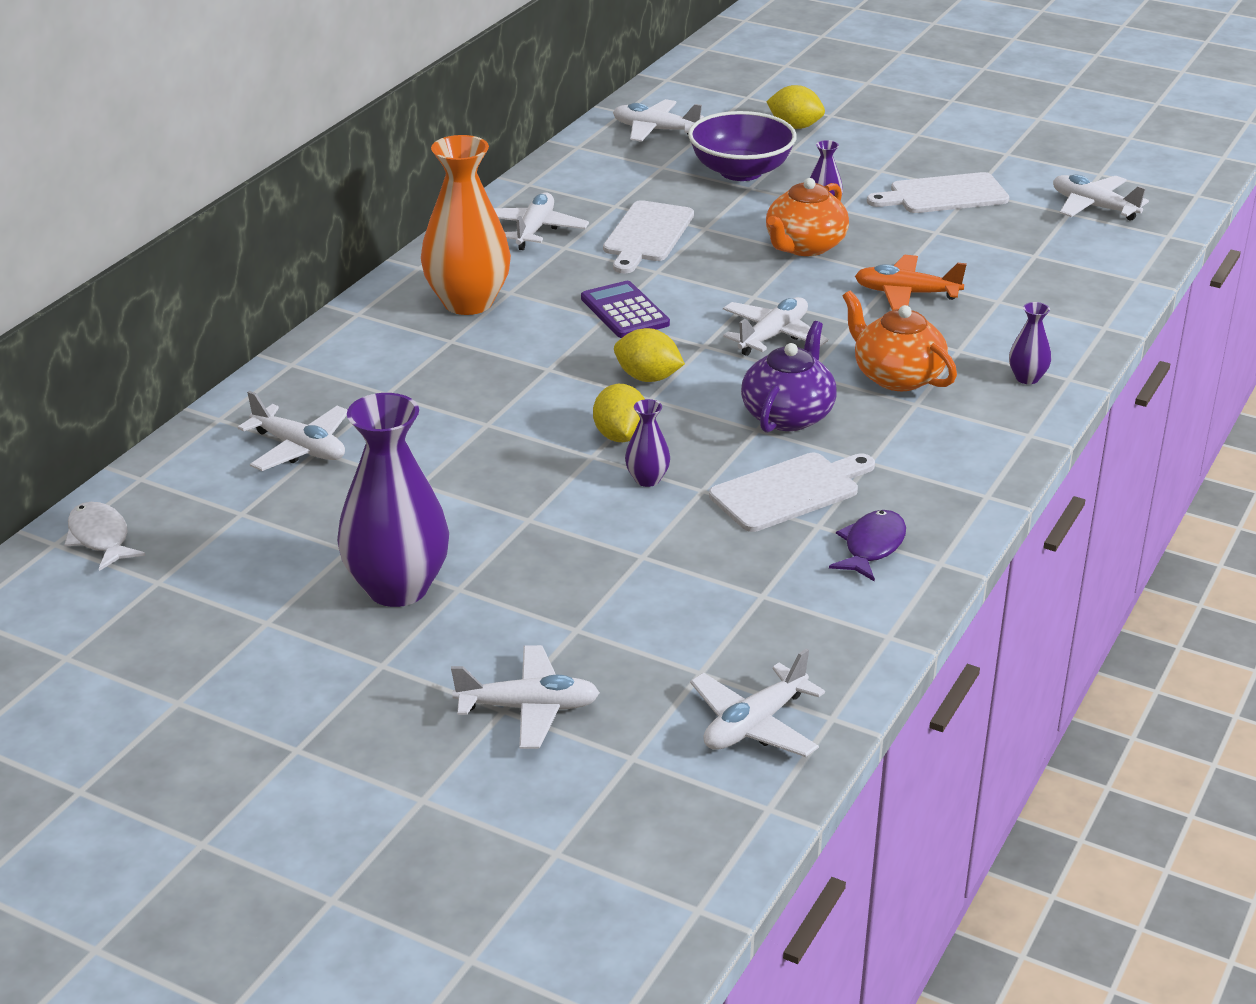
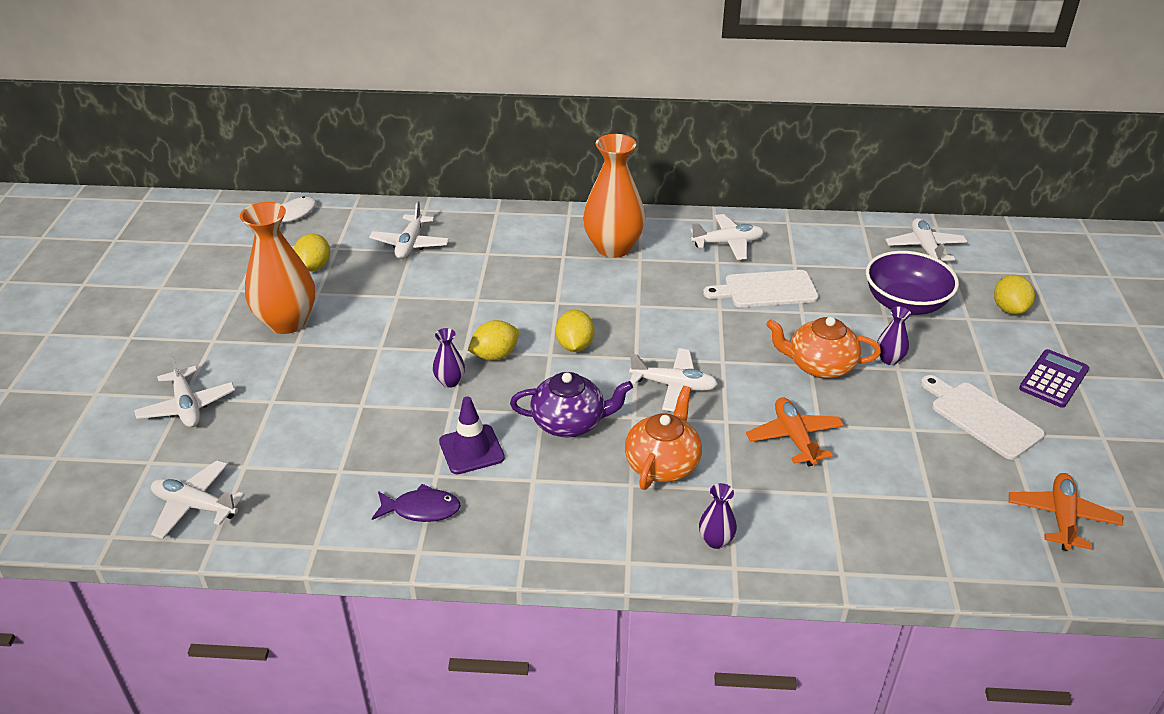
camera: 65 degrees right, 5 degrees up
purple vase [337,393,449,607] -> orange vase [240,202,315,334]
purple calculator [581,281,670,338] -> purple calculator moved to [1019,349,1089,408]
white cutting board [709,453,875,532] -> purple traffic cone [439,396,505,474]
white plane [1053,174,1149,221] -> orange plane [1009,473,1123,551]
none -> yellow lemon [294,234,330,272]

